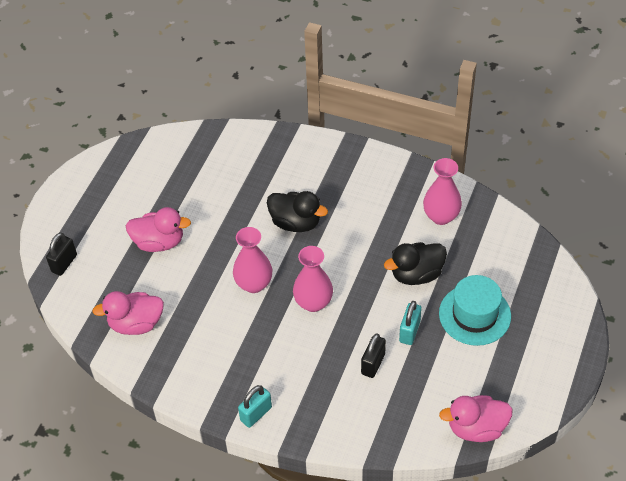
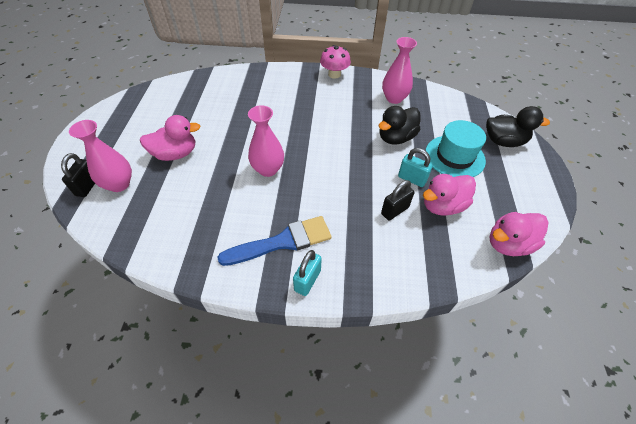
camera: 20 degrees left, 0 degrees up
pink duck [92,291,164,335] -> pink duck moved to [423,174,476,216]
black duck [267,191,328,232] -> black duck moved to [486,106,550,147]
pink vase [293,246,333,312] -> pink vase moved to [69,120,132,192]
black padlock [361,333,386,378] -> black padlock turned 45 degrees clockwise [381,180,414,221]
turquoise padlock [399,301,422,345] -> turquoise padlock turned 60 degrees counterclockwise [398,148,433,187]
none -> blue brush [217,216,332,266]
none -> pink mushroom [320,45,351,79]

